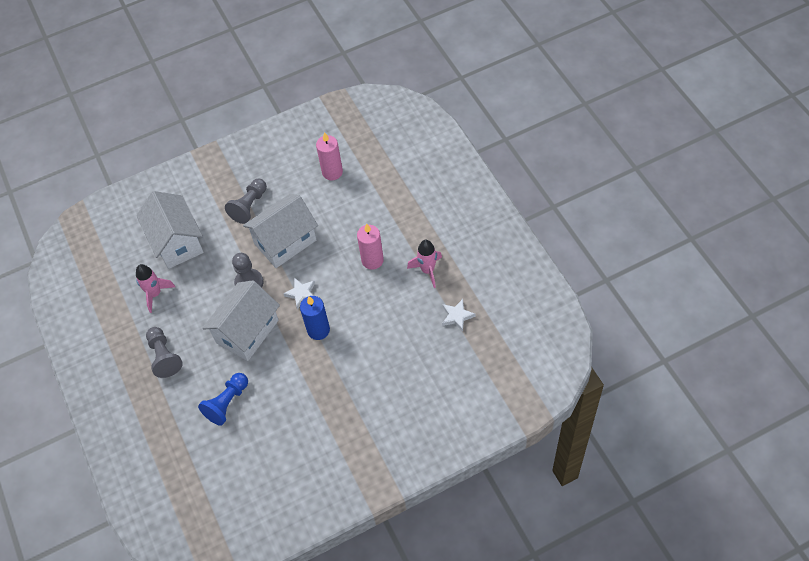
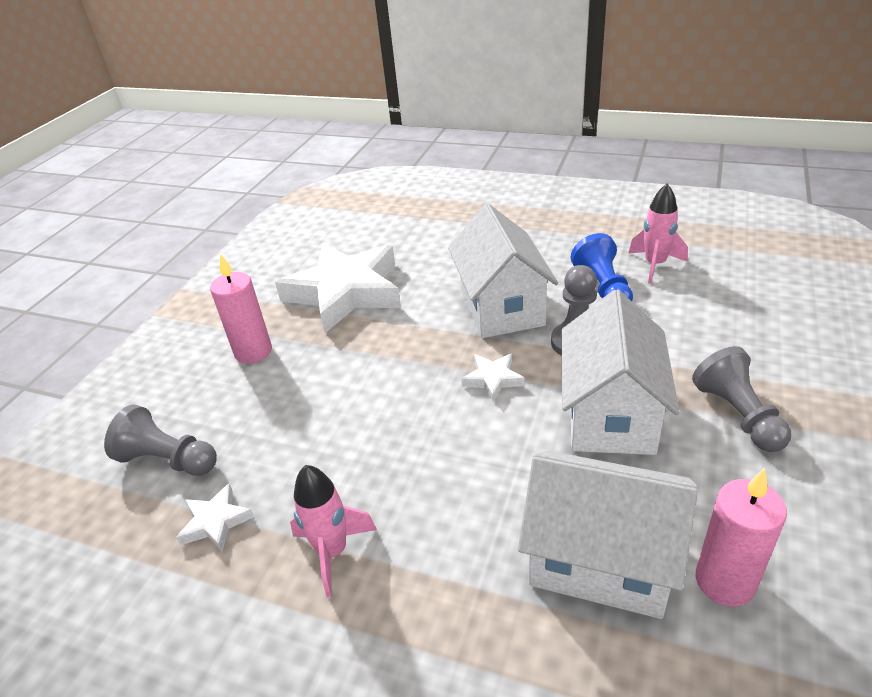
camera: 135 degrees right, 20 degrees down
white house [136,191,204,269] -> white house moved to [518,451,698,619]
grey pawn [146,327,183,378] -> grey pawn moved to [104,404,217,476]
blue pawn [198,373,248,426] -> blue pawn moved to [571,233,633,301]
blue candle [300,296,330,340] -> none
pink candle [357,223,384,270] -> pink candle moved to [210,254,272,364]
none -> white star [275,243,401,333]

